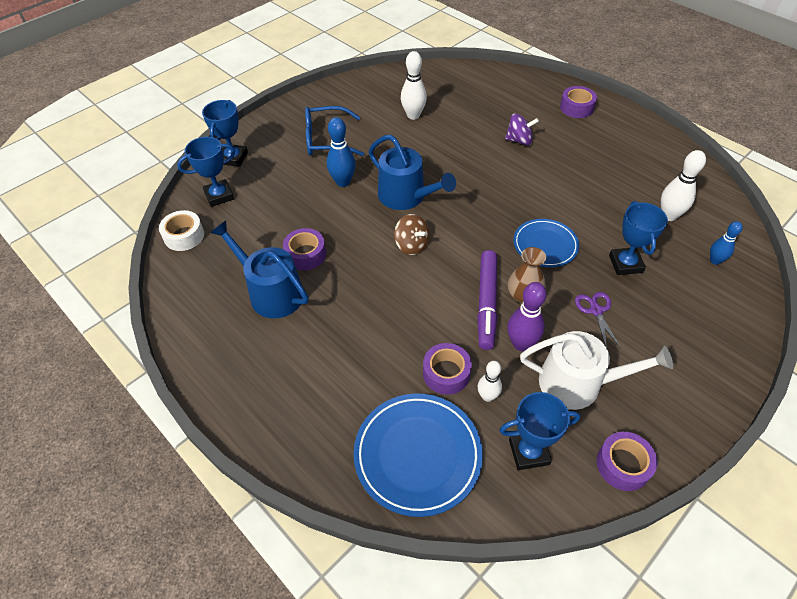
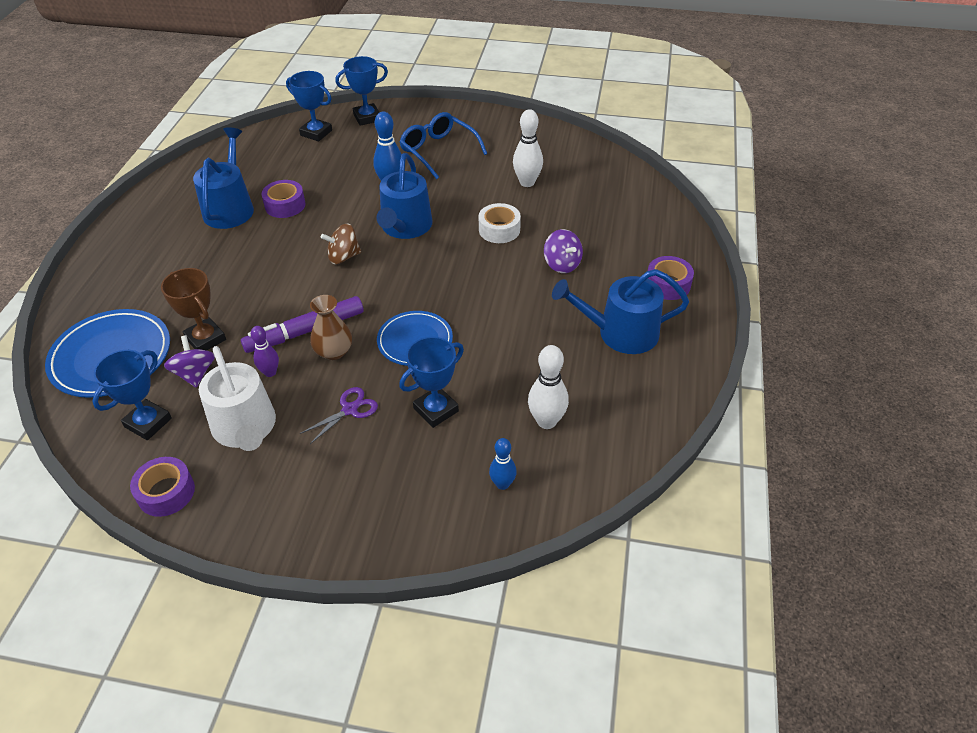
camera: 55 degrees right, 5 degrees down
white tape [159,210,204,251] -> white tape moved to [478,203,521,243]
brown spinning top [394,214,429,255] -> brown spinning top turned 60 degrees clockwise [321,223,361,264]
purple tape [423,343,472,395] -> brown trophy [161,268,226,351]
white bowling pin [478,361,502,402] -> purple spinning top [164,335,215,388]
blue trophy [500,392,580,470] -> blue trophy turned 75 degrees clockwise [92,350,172,440]
purple bowling pin [507,282,547,351] -> purple bowling pin [251,326,279,377], size x0.64
none -> blue watering can [552,269,689,354]

